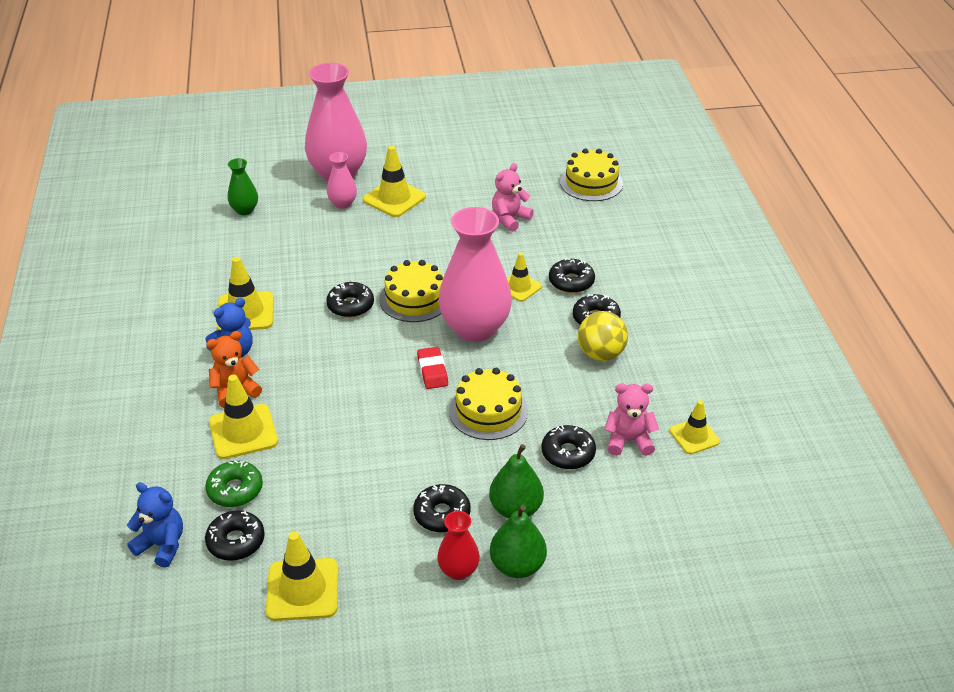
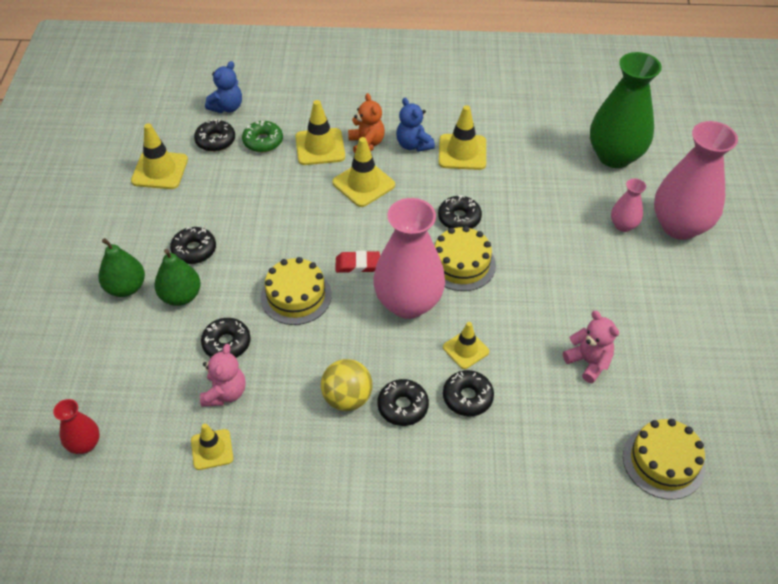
camera: 100 degrees right, 10 degrees up
green vase [228,158,258,215] -> green vase [590,52,662,168], size x2.12
yellow traffic cone [363,146,426,217] -> yellow traffic cone moved to [332,137,395,207]
red vase [437,511,480,580] -> red vase moved to [53,399,100,454]

